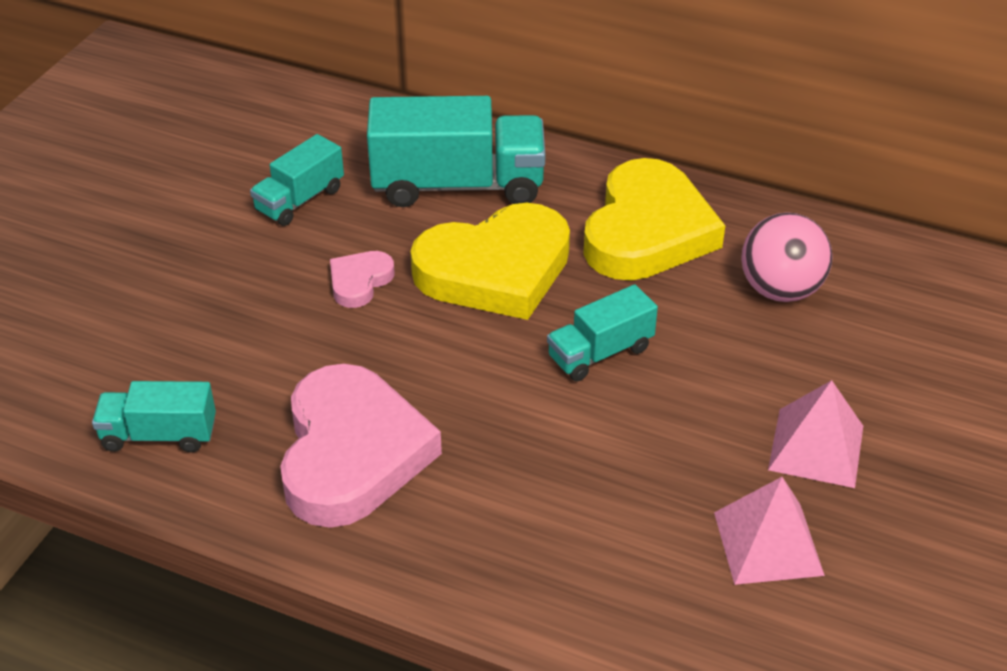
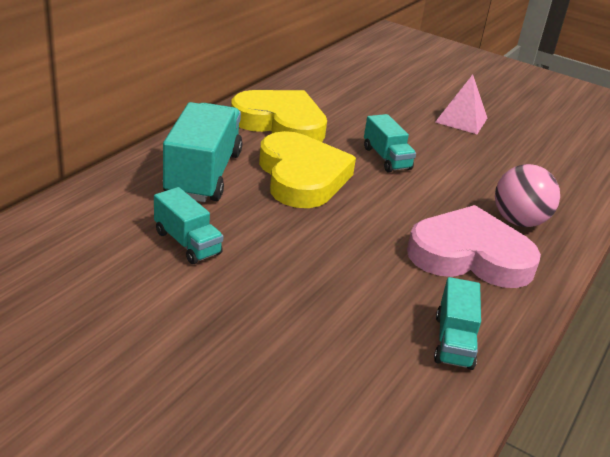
camera: 85 degrees left, 10 degrees down
pink heart [330,251,394,308] -> none
pink pyramid [714,477,825,585] -> none
pink ball [741,212,833,302] -> pink ball moved to [495,164,560,227]

